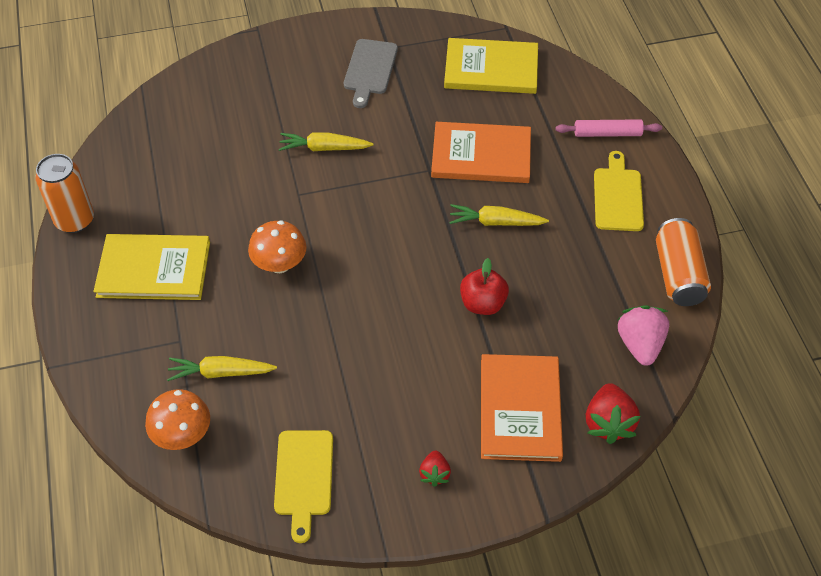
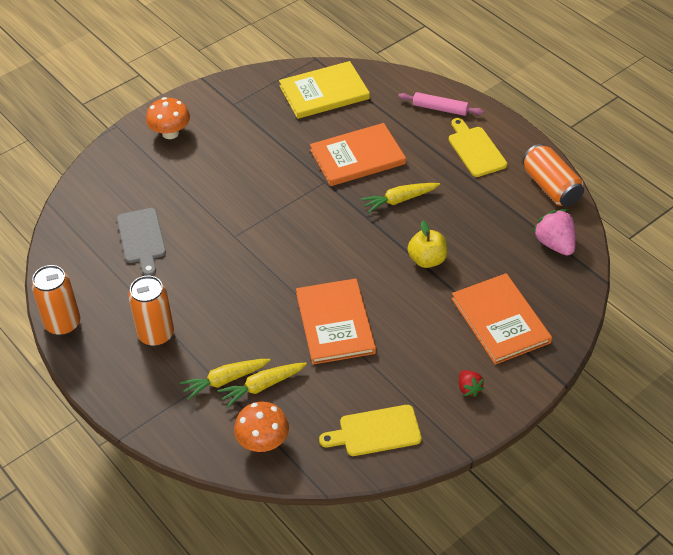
camera: 25 degrees left, 5 degrees down
yellow book [93,234,210,300] -> orange can [128,276,174,346]
orange mushroom [248,220,307,273] -> orange mushroom moved to [146,97,190,139]
yellow cutting board [274,430,333,543] -> yellow cutting board turned 105 degrees clockwise [319,405,422,456]
yellow carrot [279,132,374,151] -> yellow carrot moved to [180,359,271,400]
grey cutting board [344,39,398,108] -> grey cutting board moved to [117,208,166,276]
red apple [460,258,509,315] -> yellow apple [408,221,447,268]
pink rolling pin [556,119,662,137] -> pink rolling pin turned 45 degrees clockwise [398,92,484,116]
red strawberry [586,383,640,444] -> none
none -> orange book [296,278,376,365]

